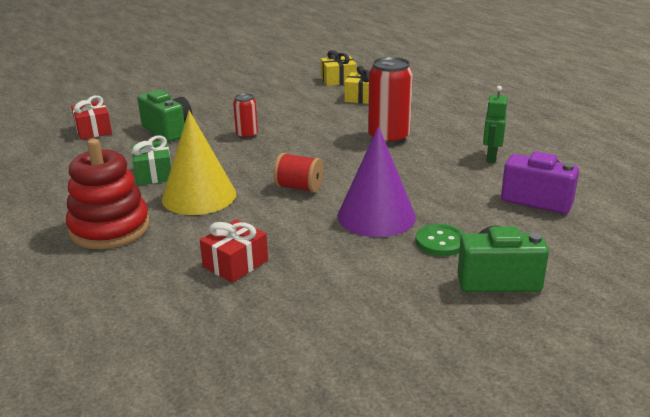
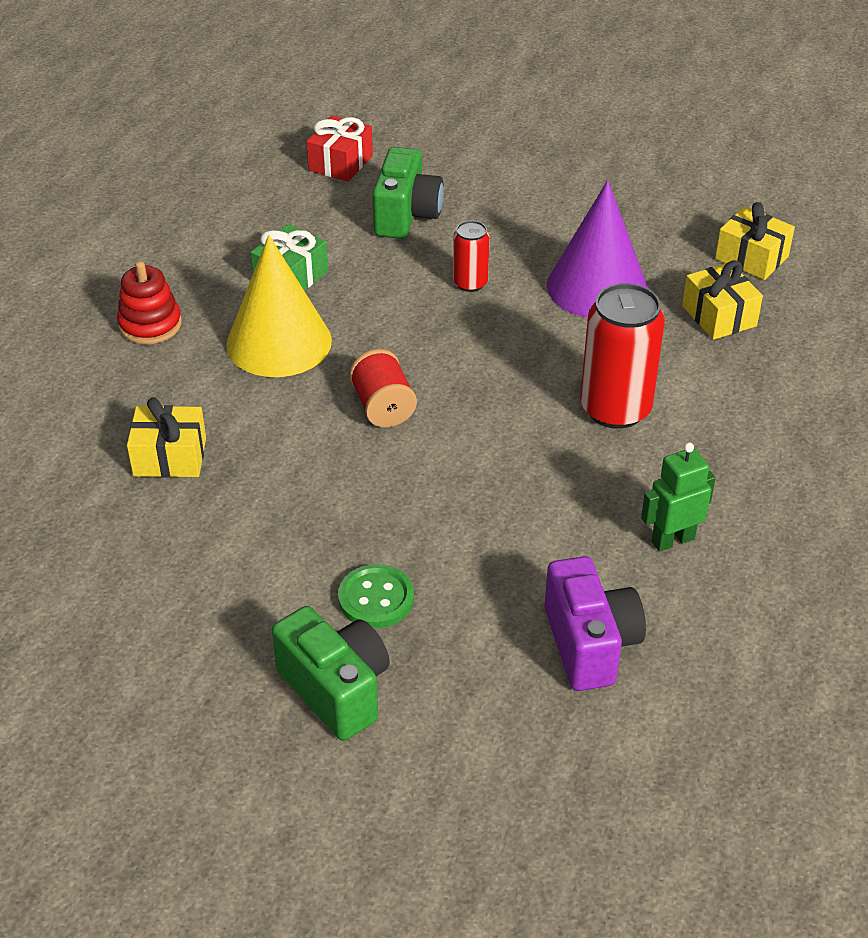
camera: 50 degrees right, 15 degrees up
red stacking toy [66,139,150,249] -> red stacking toy [117,261,182,345], size x0.61
red gift [200,220,268,283] -> yellow gift [127,397,206,477]
purple cone [337,126,416,237] -> purple cone moved to [547,181,648,318]

